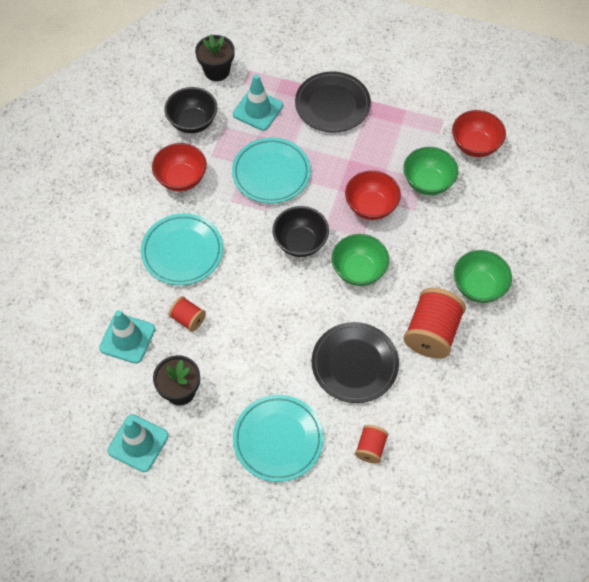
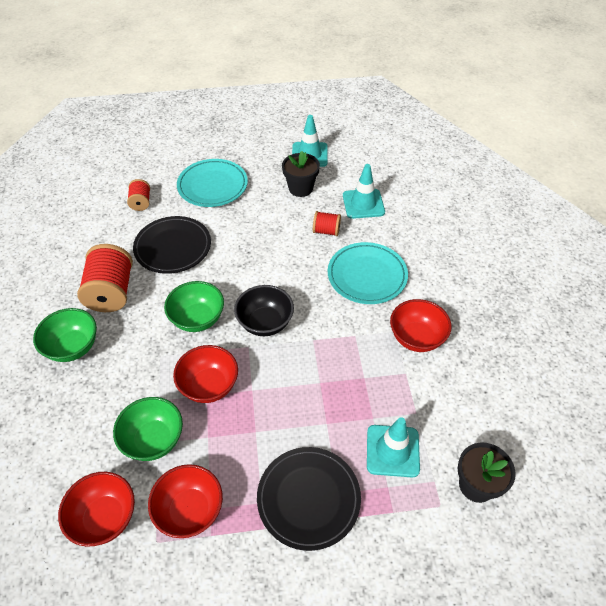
camera: 155 degrees right, 10 degrees down
black bowl [164,87,217,133] -> none
turquoise plate [232,138,311,204] -> none
none -> red bowl [148,464,223,538]

